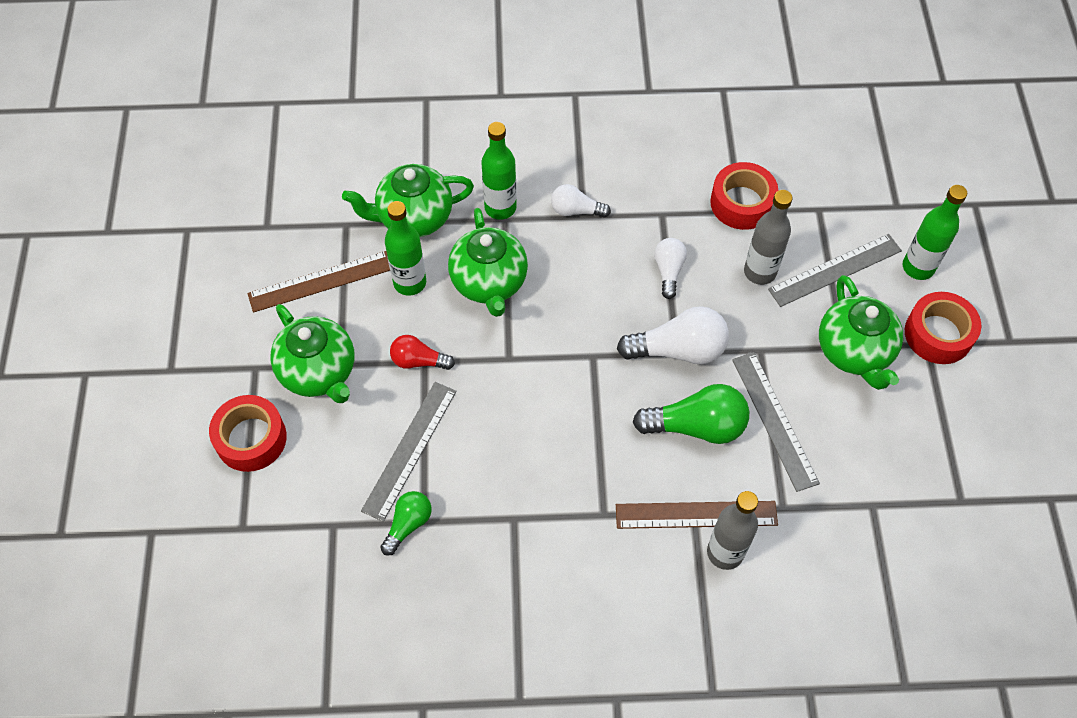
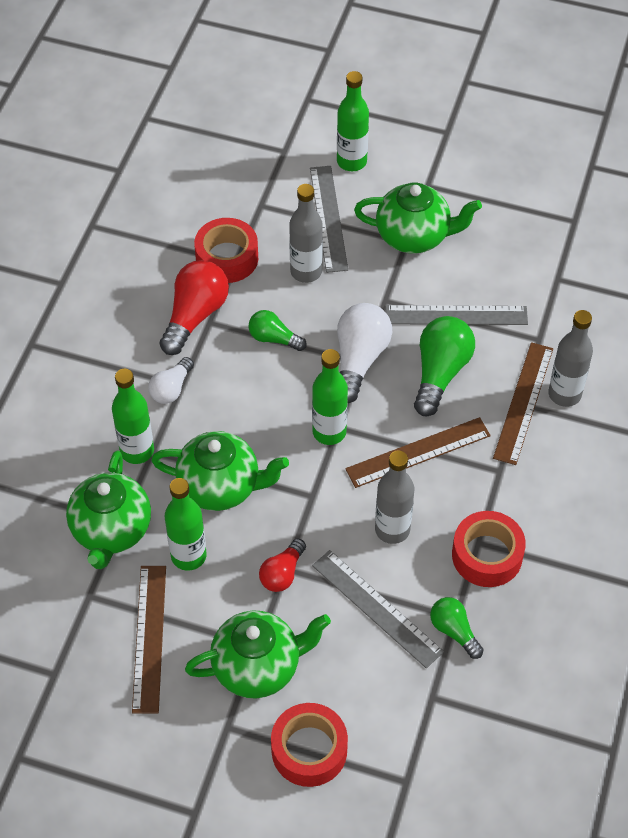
camera: 70 degrees left, 5 degrees down
white light bulb [654,238,687,299] -> green light bulb [249,310,307,351]
red tape [905,292,981,364] -> red tape moved to [452,511,526,587]
none -> red light bulb [160,260,229,355]
none -> green bottle [312,349,348,445]
none -> brown ruler [345,417,491,488]
none -> grey bottle [375,450,414,544]

